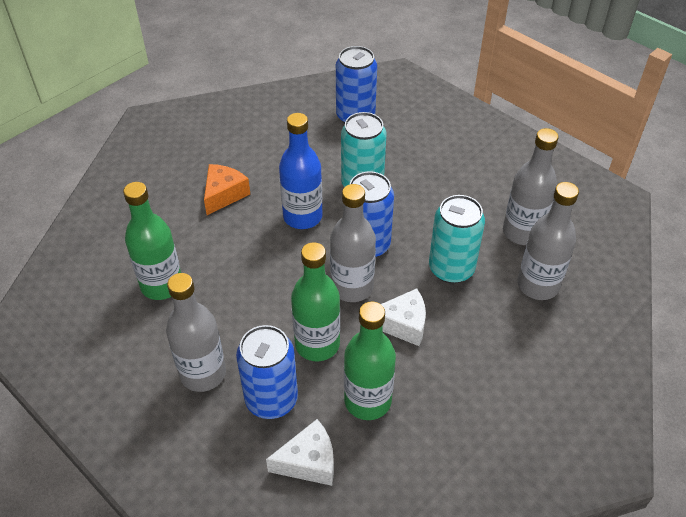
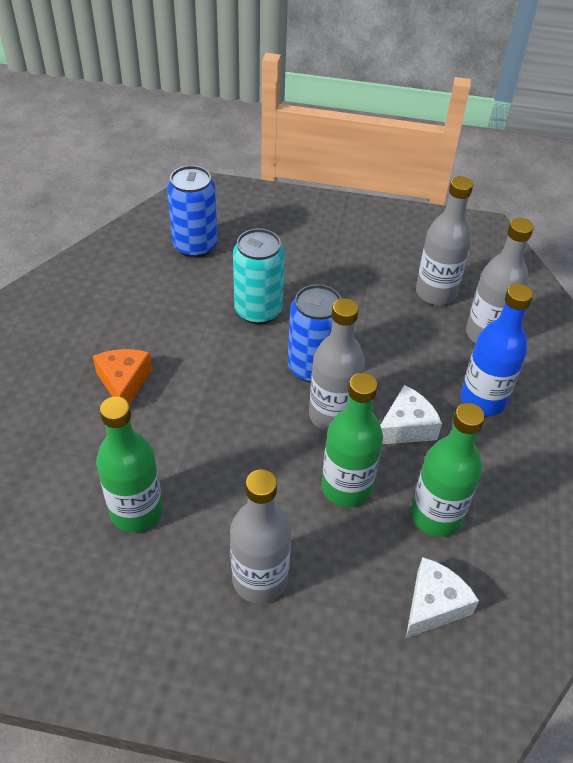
camera: 35 degrees left, 0 degrees up
blue can [236,325,298,419] -> none
blue bottle [279,113,322,229] -> blue bottle moved to [460,284,533,416]
turquoise can [429,195,485,283] -> none

